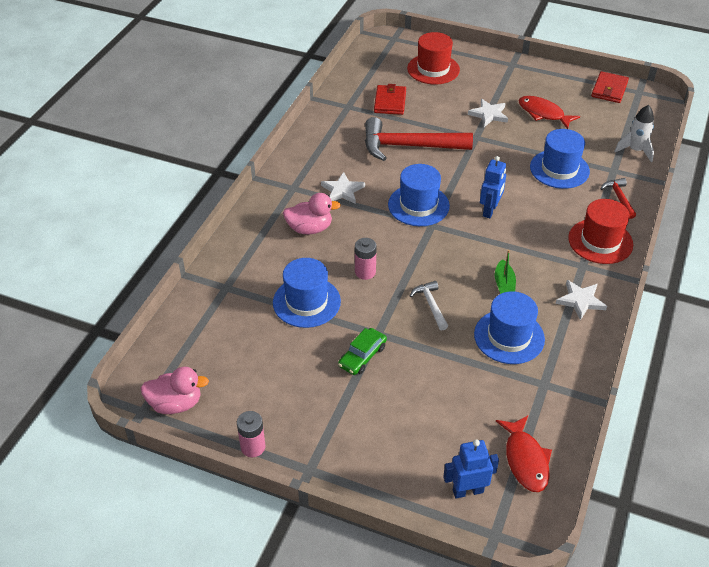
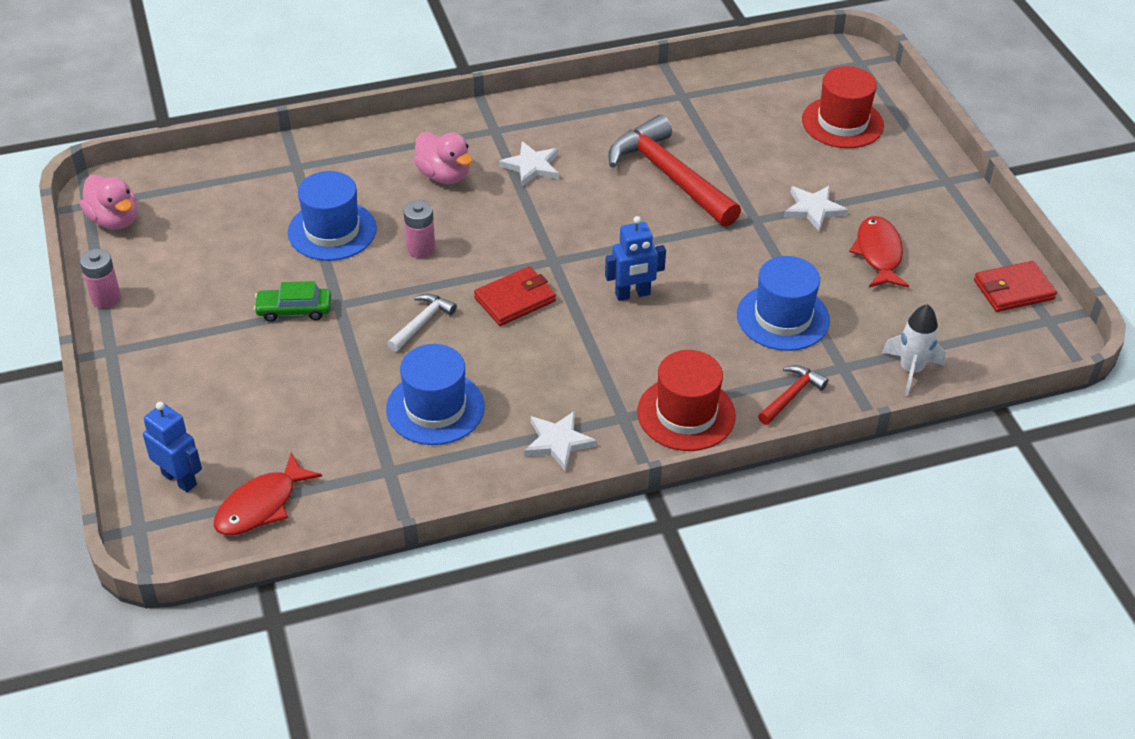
camera: 50 degrees right, 0 degrees up
red wallet [374,84,406,115] -> red wallet moved to [474,266,556,326]
blue hat [388,164,450,226] -> none
green boat [495,250,516,294] -> none

